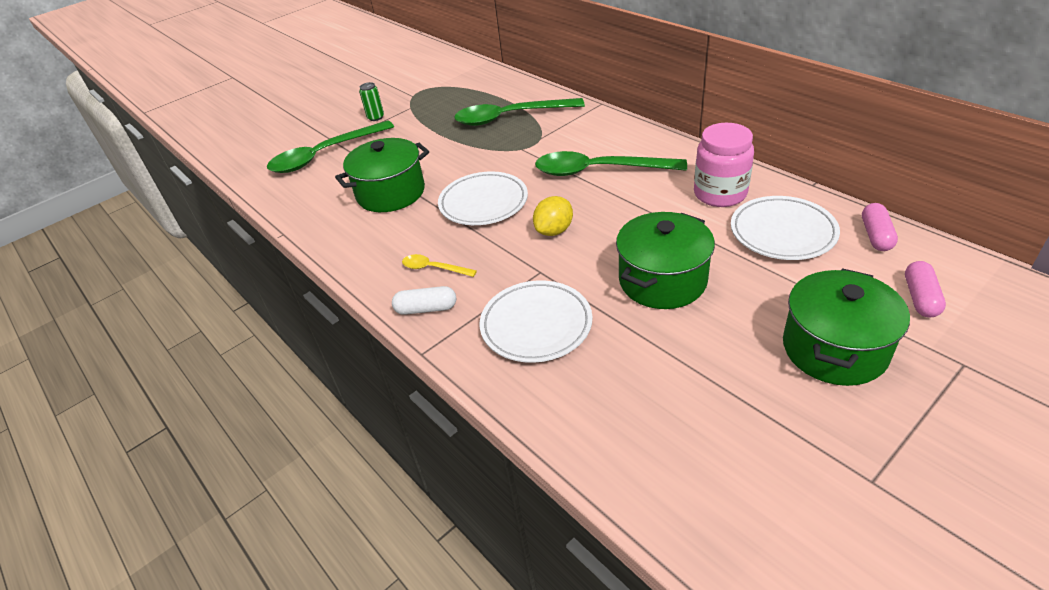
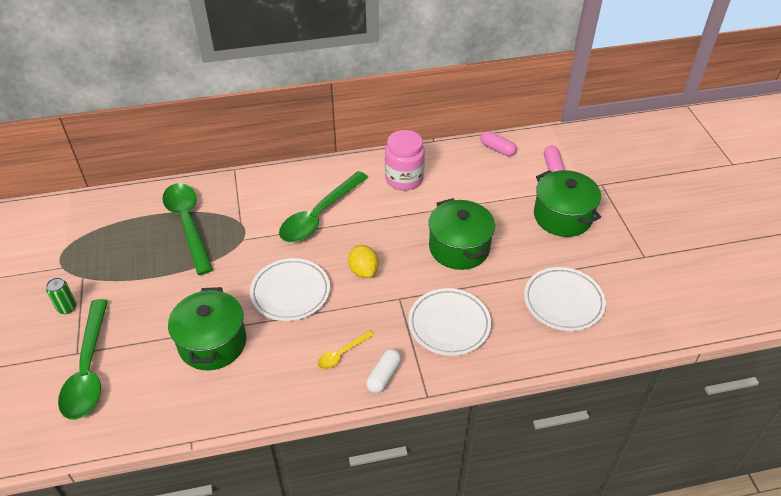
camera: 65 degrees left, 5 degrees up
green spoon [454,98,585,126] -> green spoon turned 135 degrees clockwise [162,183,213,275]
white plate [731,196,840,260] -> white plate moved to [524,267,606,331]
pink capsule [905,261,946,317] -> pink capsule turned 45 degrees clockwise [544,145,565,172]

